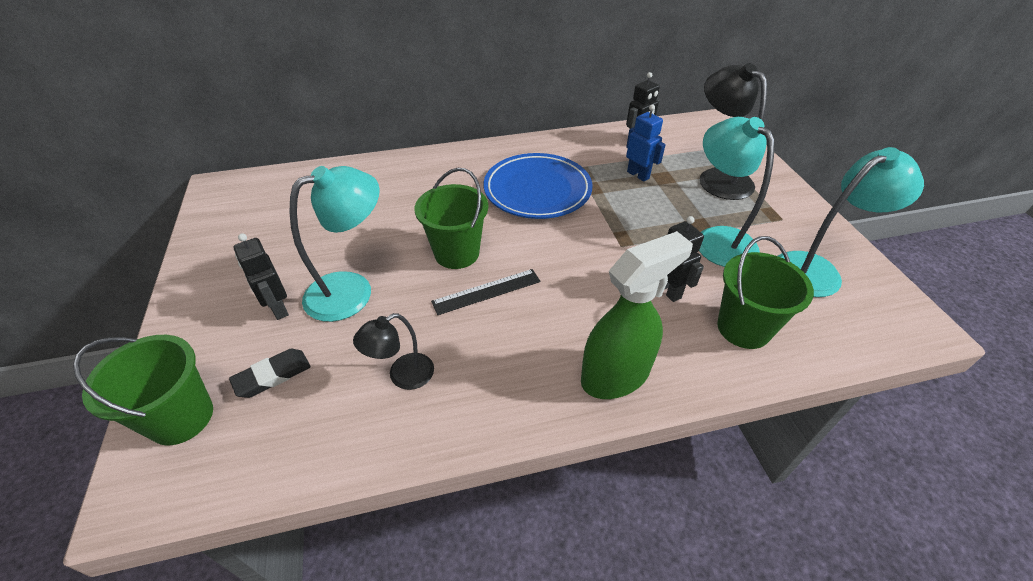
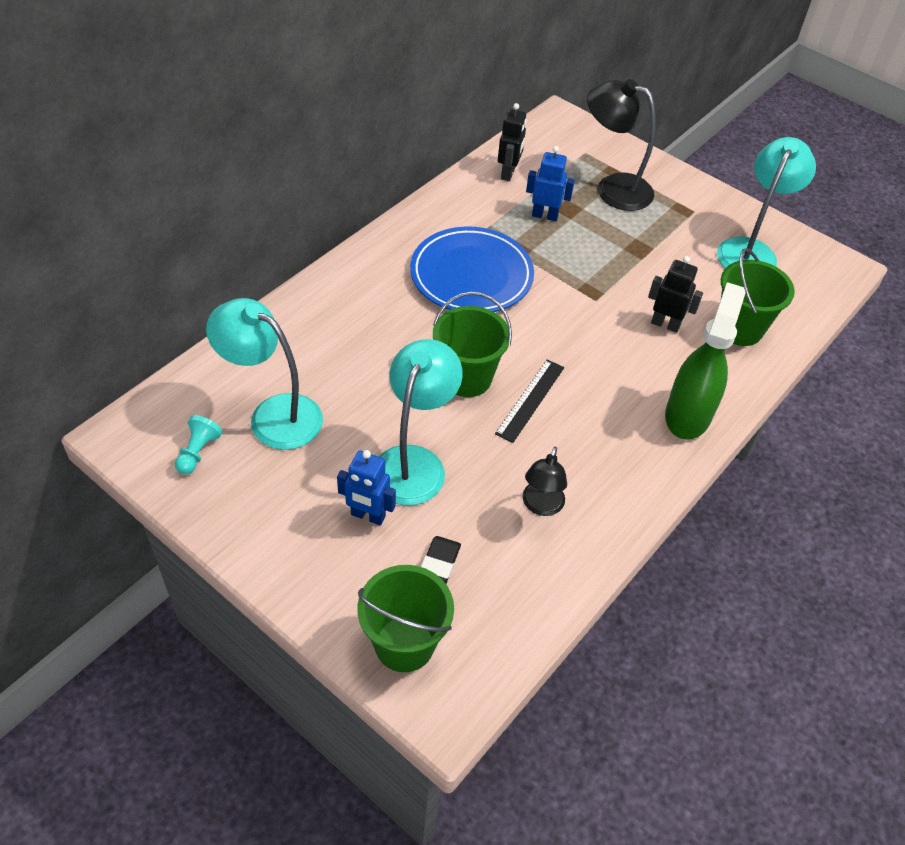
camera: 40 degrees left, 5 degrees up
black robot [233,233,289,320] -> blue robot [337,450,396,525]
turquoise lamp [699,117,774,267] -> turquoise lamp moved to [206,298,323,450]
none -> turquoise pawn [175,415,222,474]

